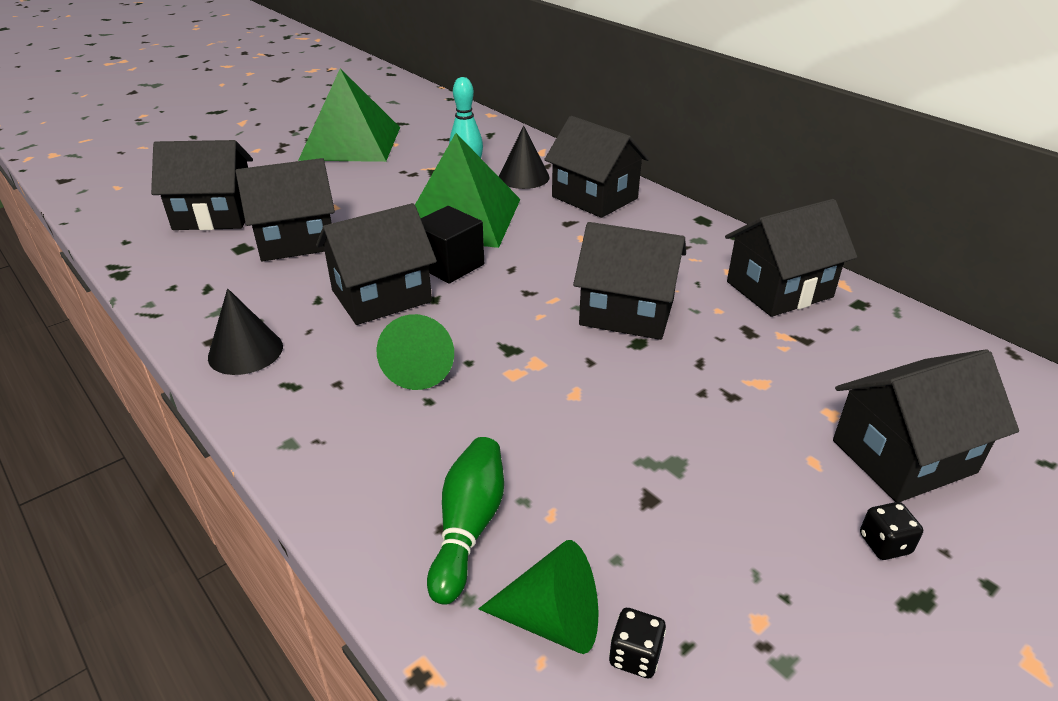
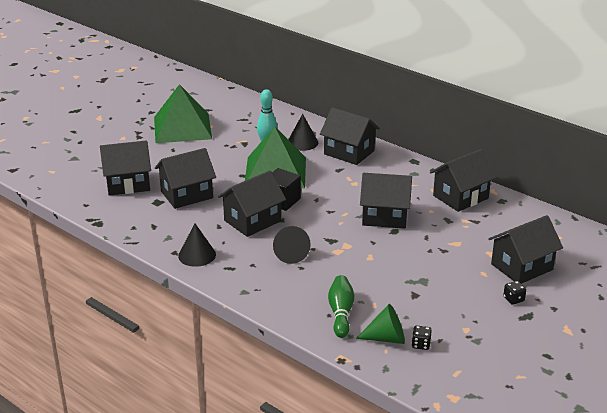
camera: 10 degrees left, 5 degrees down
green cone [376,314,454,390] -> black cone [273,226,311,264]

